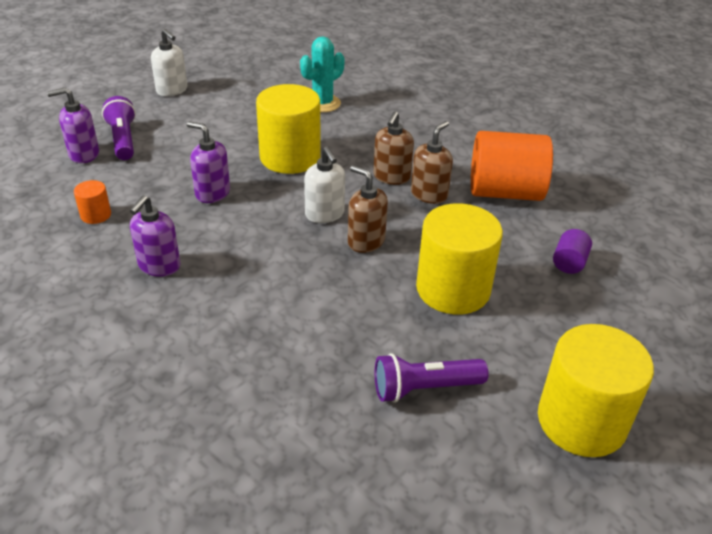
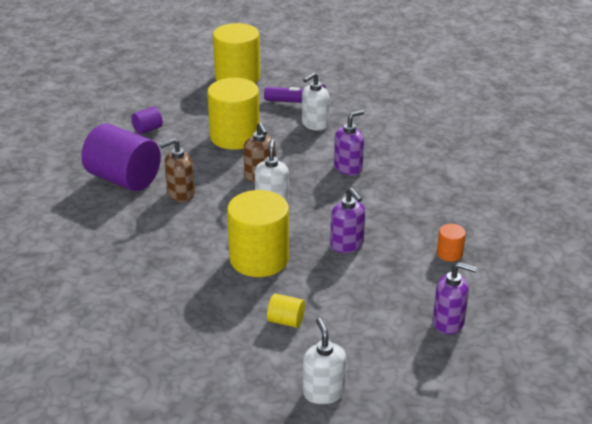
camera: 150 degrees left, 5 degrees down
purple flashlight [102,96,136,160] -> none
purple soap dispenser [130,196,181,277] -> purple soap dispenser moved to [334,110,364,175]
turquoise cactus [300,36,345,112] -> none
brown soap dispenser [373,111,414,185] -> none
orange cylinder [471,131,553,201] -> purple cylinder [81,124,161,191]
none -> yellow cylinder [267,294,305,328]
none -> white soap dispenser [302,72,330,131]

